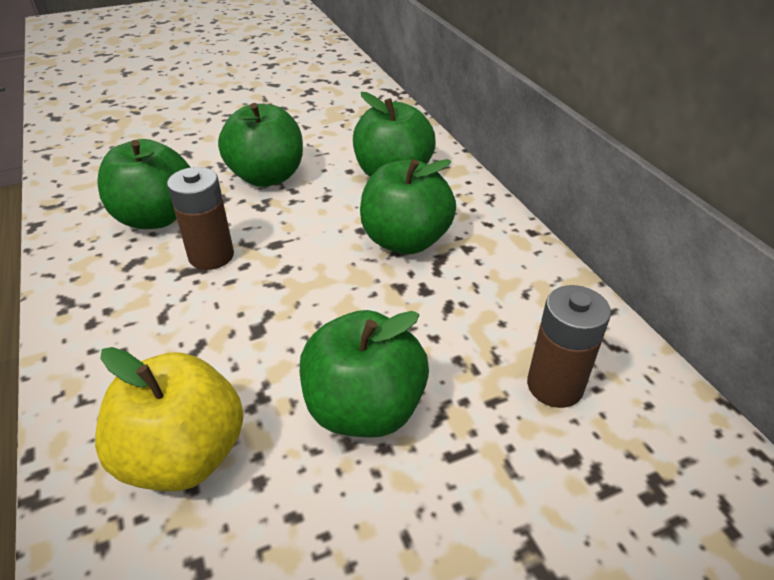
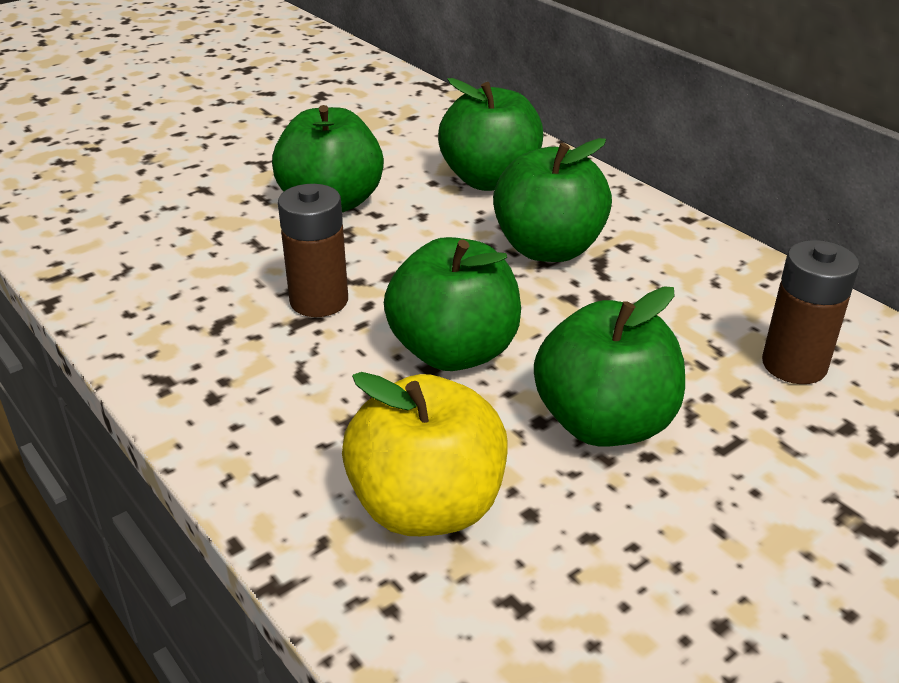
camera: 15 degrees left, 5 degrees down
green apple [97,139,190,229] -> green apple moved to [384,237,521,371]

